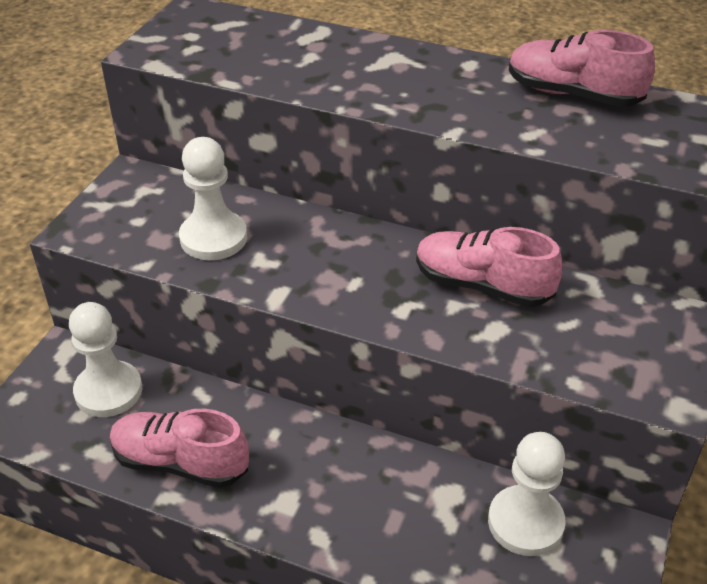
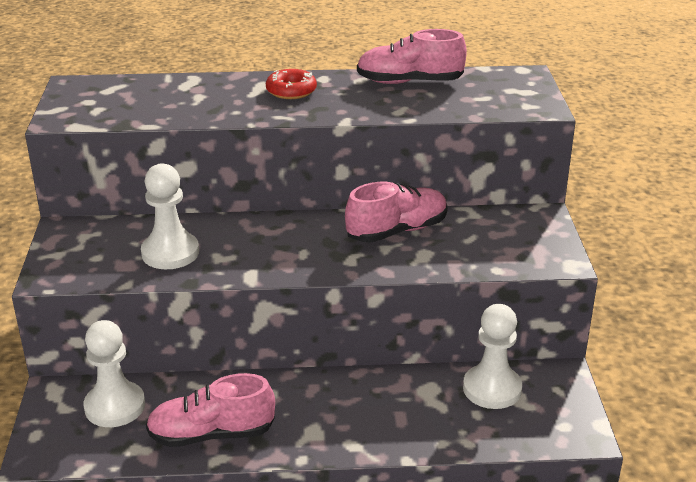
camera: 25 degrees left, 10 degrees down
pink shoe [416,227,562,307] -> pink shoe turned 150 degrees clockwise [345,182,448,242]
none -> red donut [266,69,317,99]

